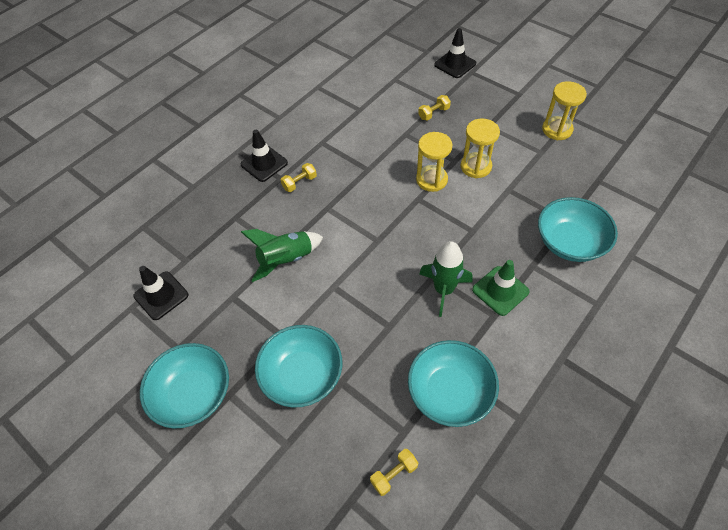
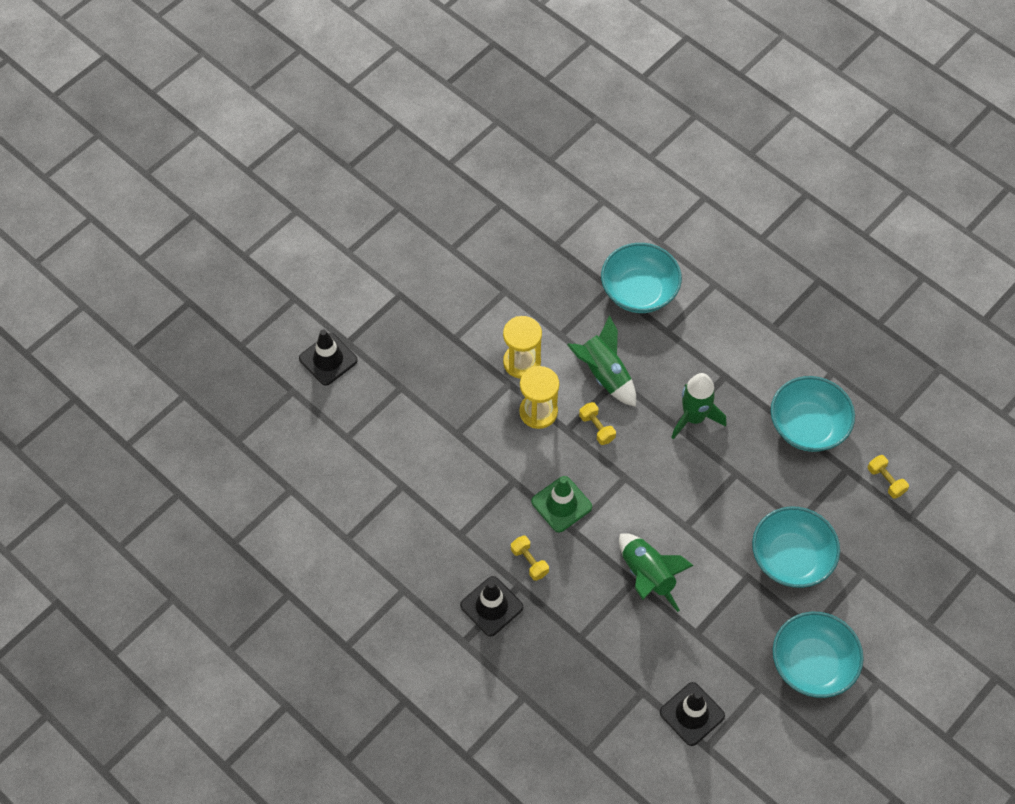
camera: 90 degrees left, 5 degrees up
yellow dumbbell [418,95,451,121] -> yellow dumbbell moved to [579,402,616,445]
green traffic cone [472,260,529,316] -> green traffic cone moved to [531,476,592,532]
yellow hourglass [542,81,587,140] -> none
none -> green rocket [567,315,636,407]

